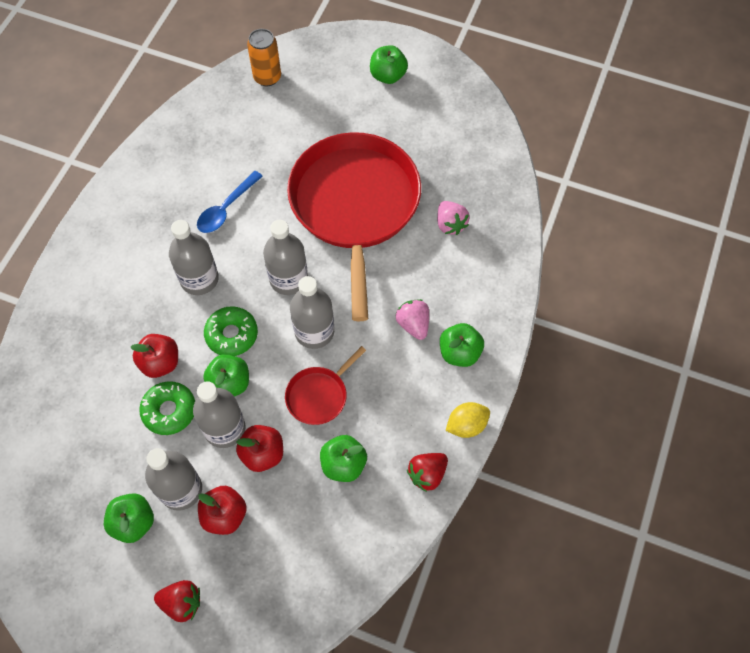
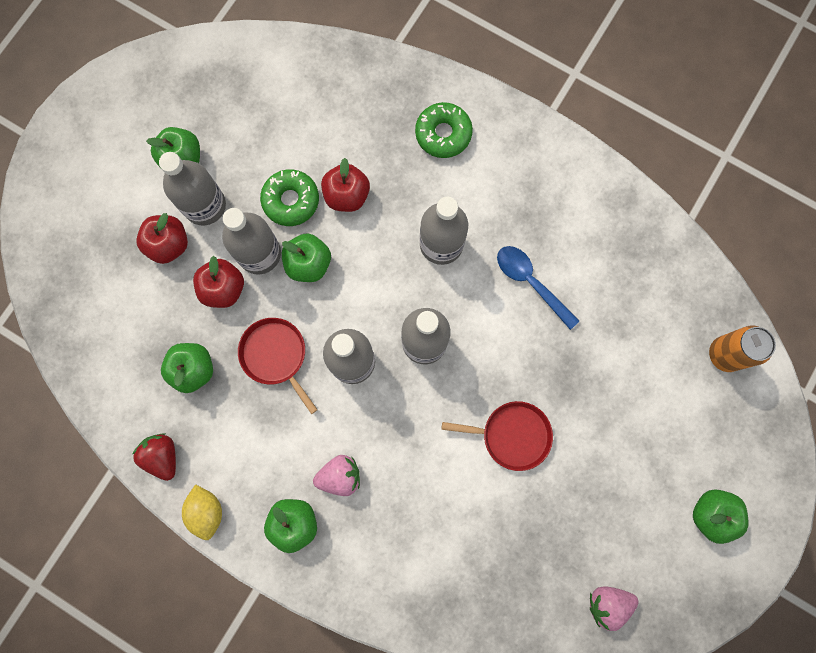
camera: 100 degrees right, 15 degrees up
red strawberry [154,580,200,622] -> none
green donut [204,306,258,356] -> green donut moved to [415,102,473,158]
red pan [287,132,421,321] -> red pan [441,401,553,471], size x0.42
pink strawberry [437,201,470,235] -> pink strawberry moved to [590,587,638,631]

